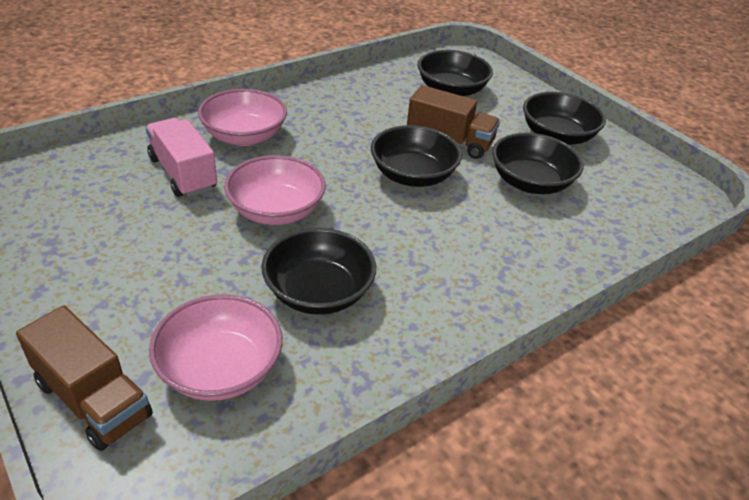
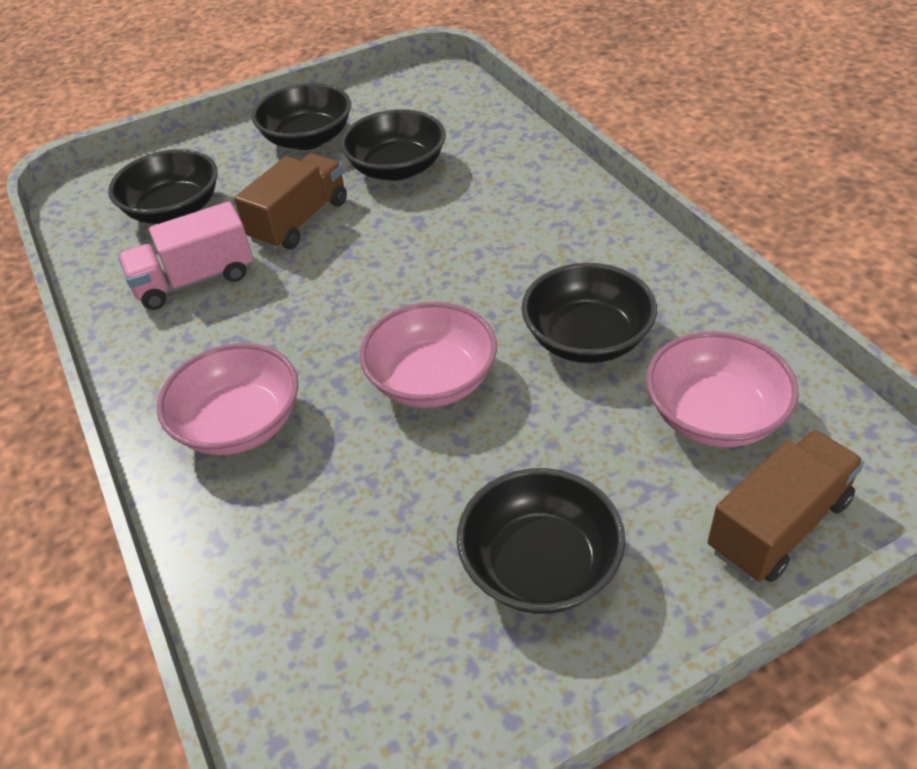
camera: 75 degrees left, 5 degrees up
pink truck [146,118,217,197] -> pink truck moved to [118,201,253,310]
black bowl [370,125,462,187] -> black bowl moved to [457,468,625,614]

